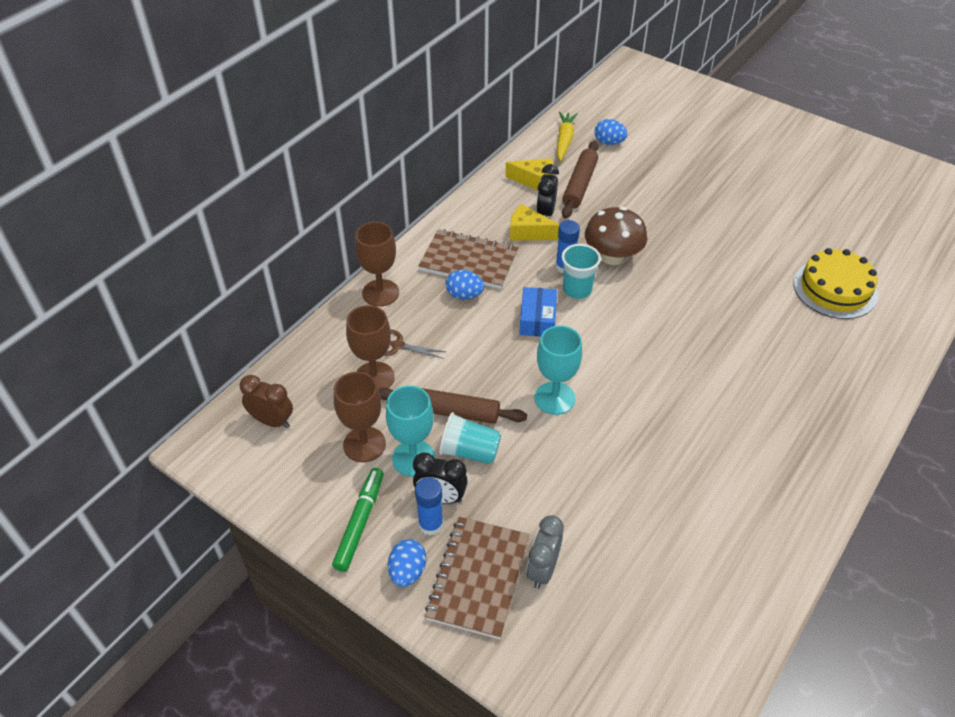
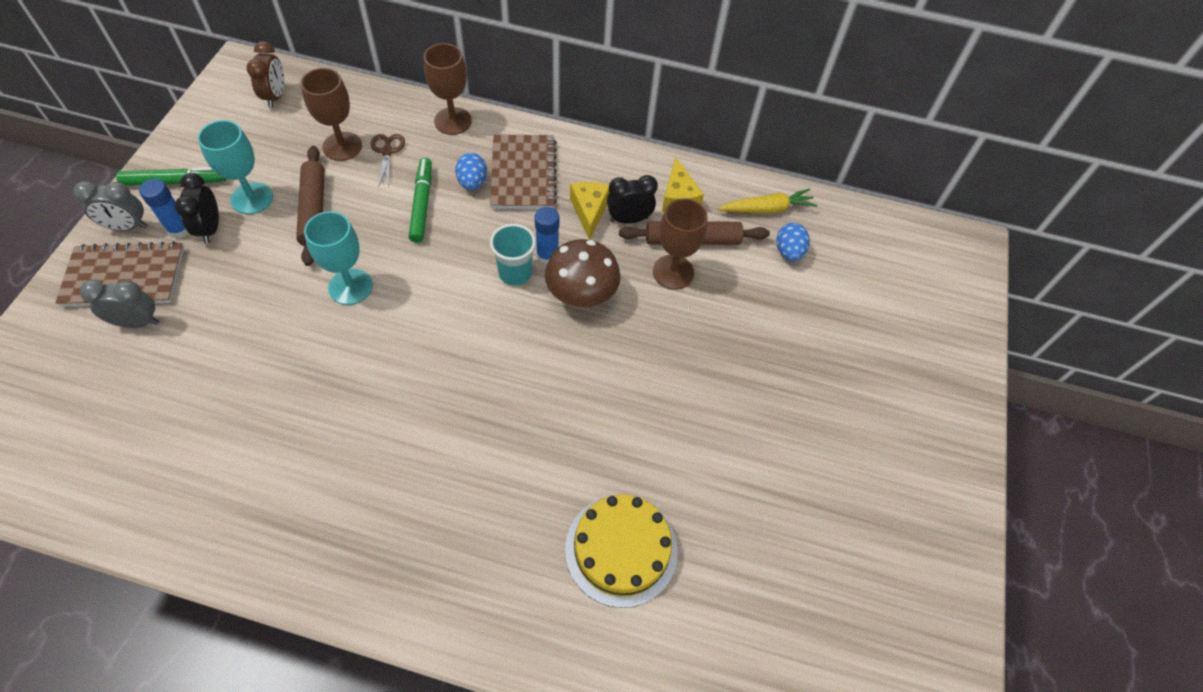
camera: 65 degrees right, 10 degrees up
brown goblet [334,372,386,463] -> brown goblet moved to [653,198,708,290]
blue egg [388,539,426,587] -> grey clock [73,181,148,231]
turquoise cup [439,412,501,464] -> none
blue box [519,287,557,337] -> none
none -> green marker [409,158,432,243]

